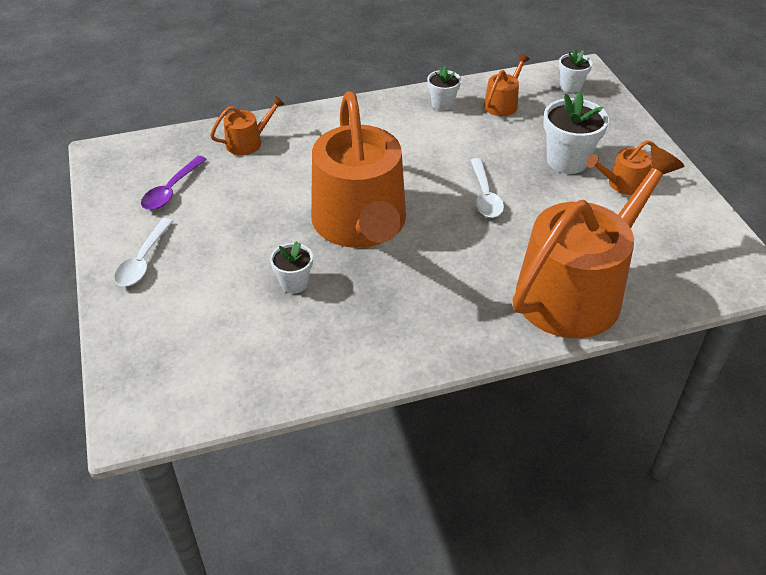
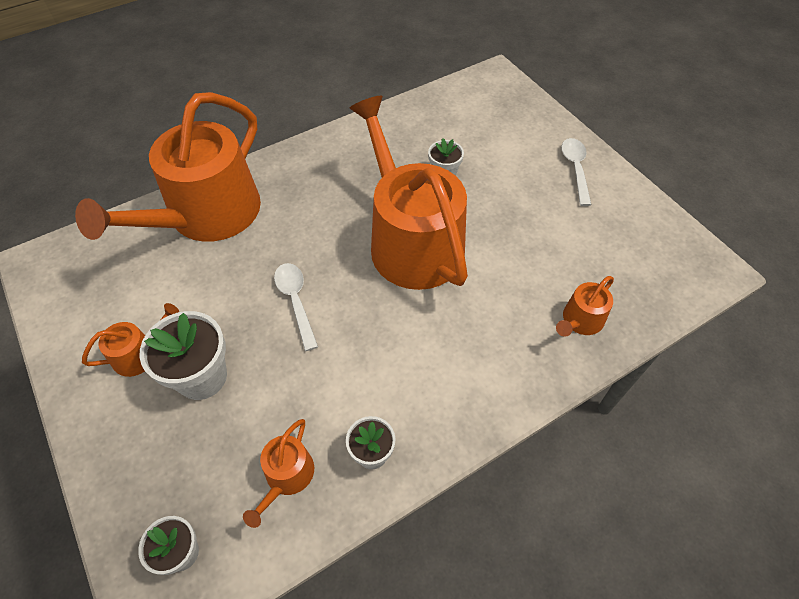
camera: 165 degrees right, 10 degrees up
purple spoon [141,156,207,210] -> none

